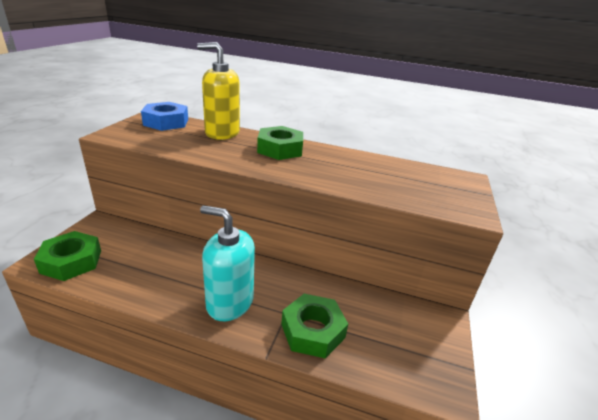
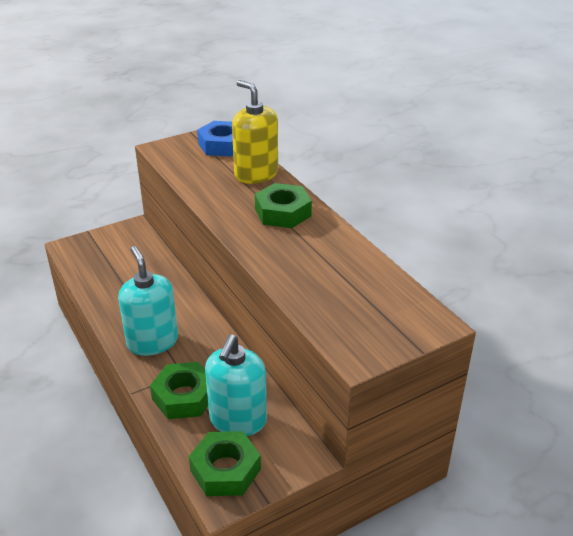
camera: 45 degrees right, 5 degrees up
green nut [34,231,101,281] -> green nut moved to [189,431,261,496]
none -> turquoise soap dispenser [205,334,267,436]

